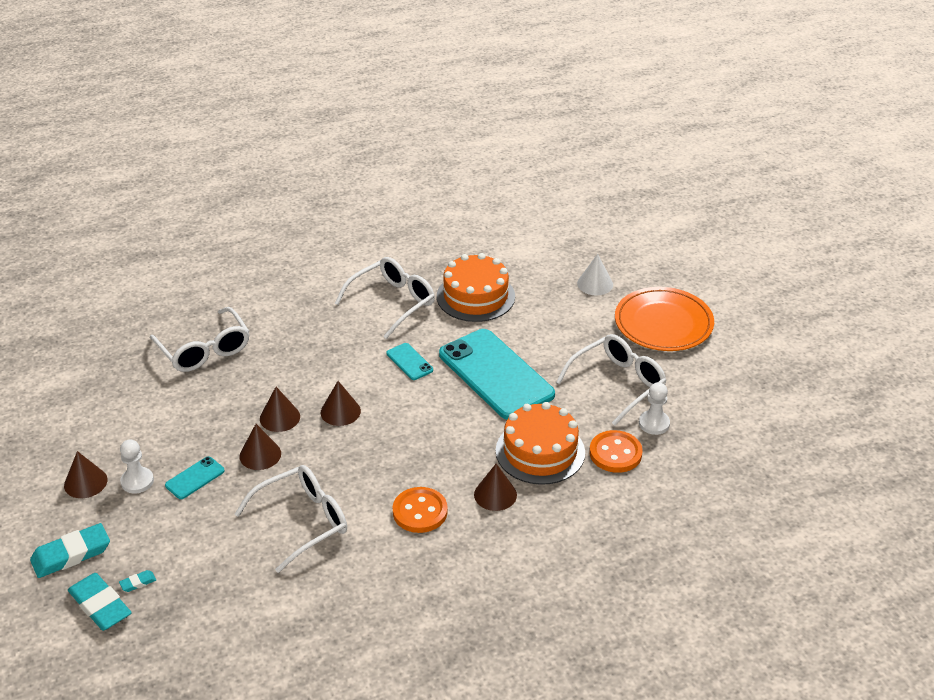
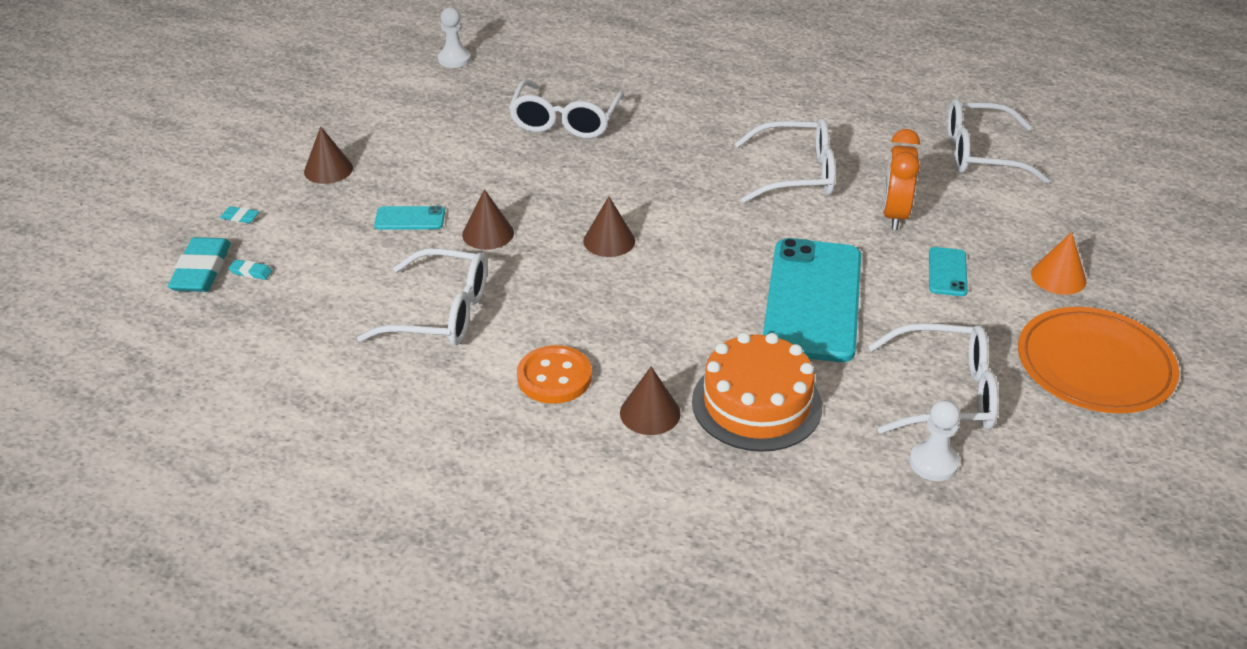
camera: 45 degrees right, 0 degrees up
turquoise eraser [30,523,110,578] -> turquoise eraser [220,206,259,223], size x0.44
white pawn [120,439,154,493] -> white pawn moved to [438,7,471,68]
brown cone [260,387,300,432] -> none
turquoise phone [387,343,433,380] -> turquoise phone moved to [929,247,968,296]
orange cake [437,253,515,322] -> orange clock [883,129,920,230]
white cone [577,254,613,296] -> orange cone [1031,232,1087,295]
orange button [589,430,643,473] -> none
none -> white glasses [948,99,1049,183]

